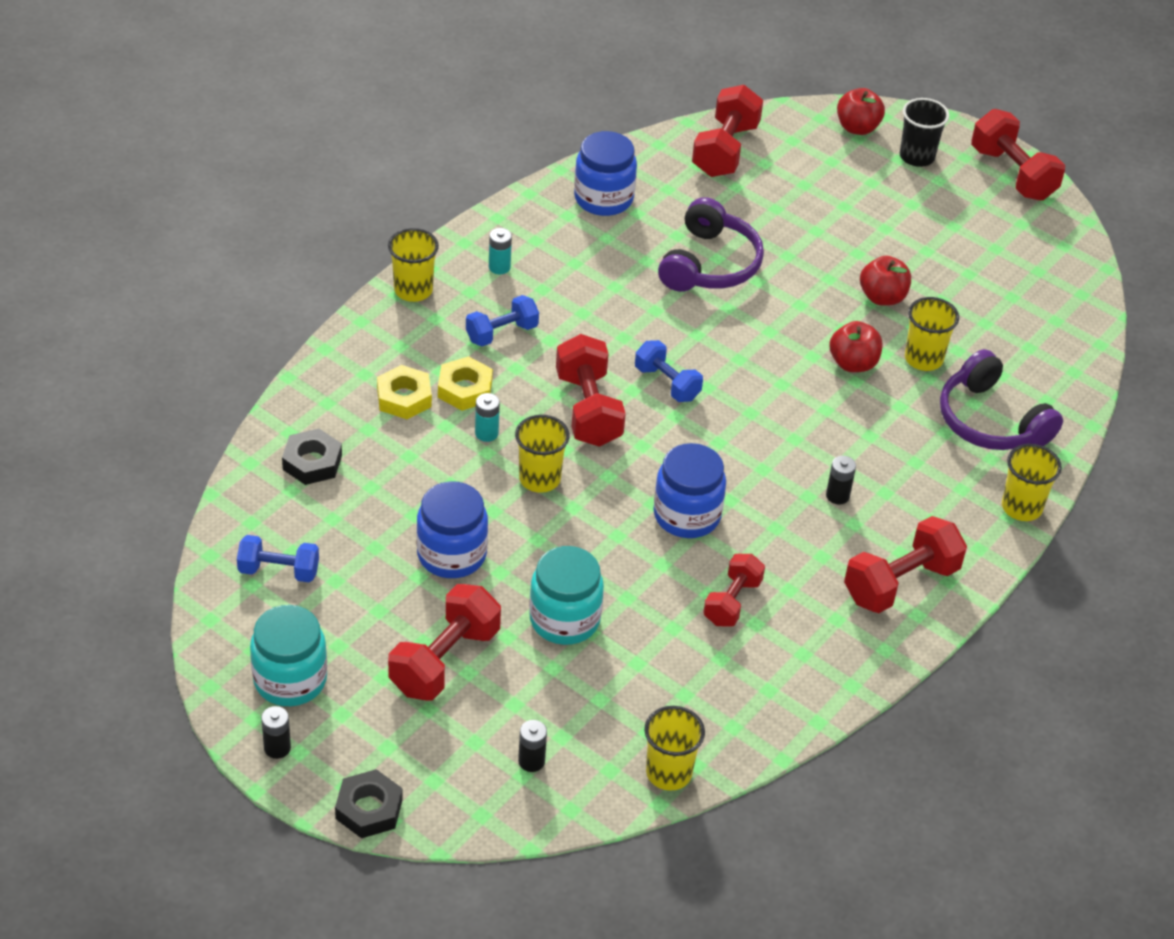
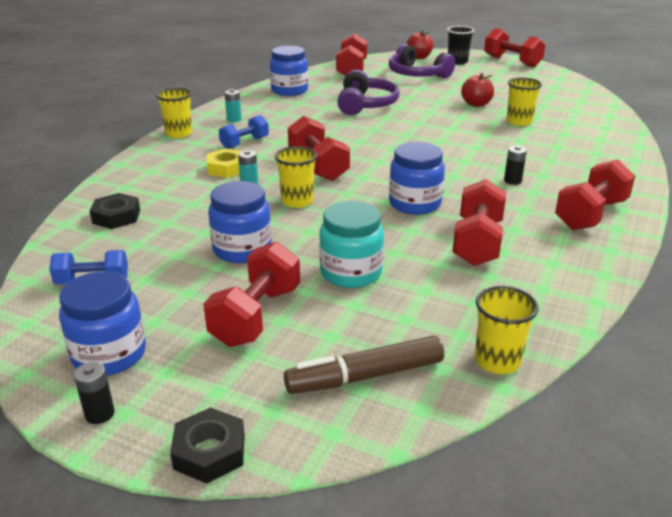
camera: 10 degrees left, 15 degrees down
turquoise jar [250,605,327,706] -> blue jar [59,271,146,376]
yellow nut [377,365,432,419] -> none
black battery [518,720,547,772] -> brown marker [284,336,444,394]
blue dumbbell [635,340,703,402] -> none
red dumbbell [703,554,765,627] -> red dumbbell [452,179,506,266], size x1.56
red apple [829,321,882,372] -> none
purple headphones [940,349,1063,450] -> purple headphones moved to [389,44,455,78]
yellow cup [1002,444,1062,521] -> none

